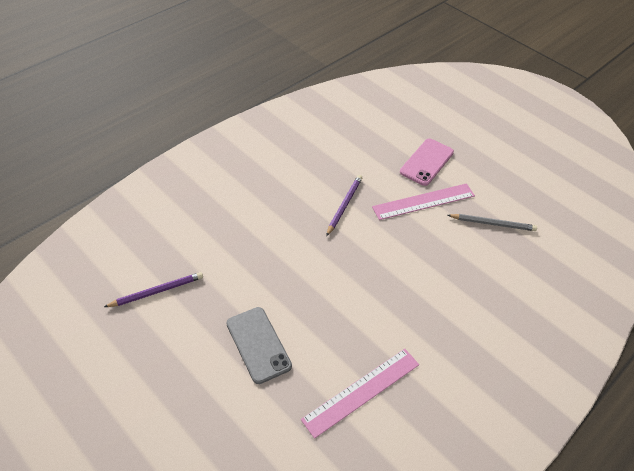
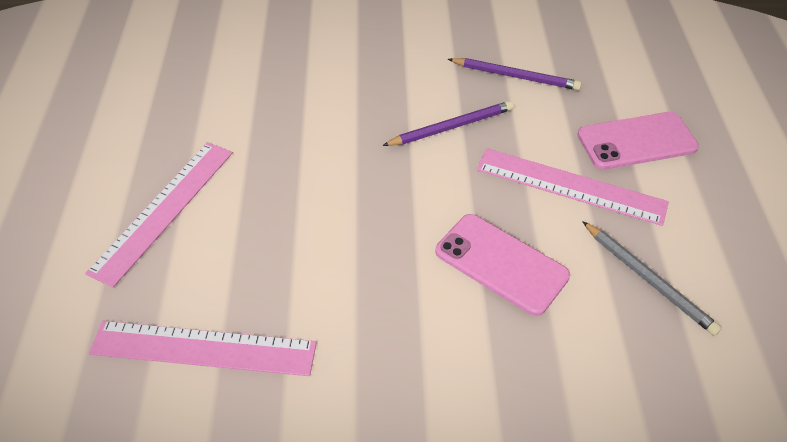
camera: 45 degrees right, 0 degrees up
purple pencil [104,272,203,307] -> purple pencil moved to [448,58,582,90]
grey phone [226,307,292,384] -> pink ruler [85,142,233,288]
none -> pink phone [435,214,570,316]

